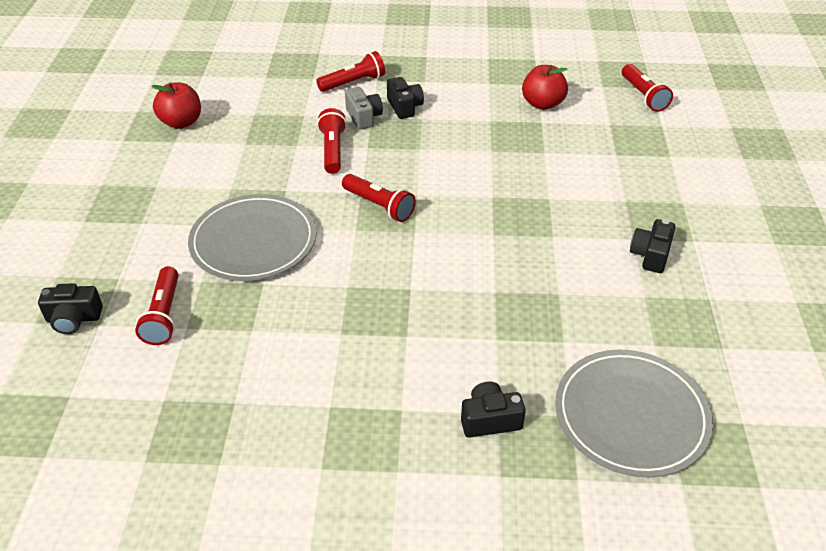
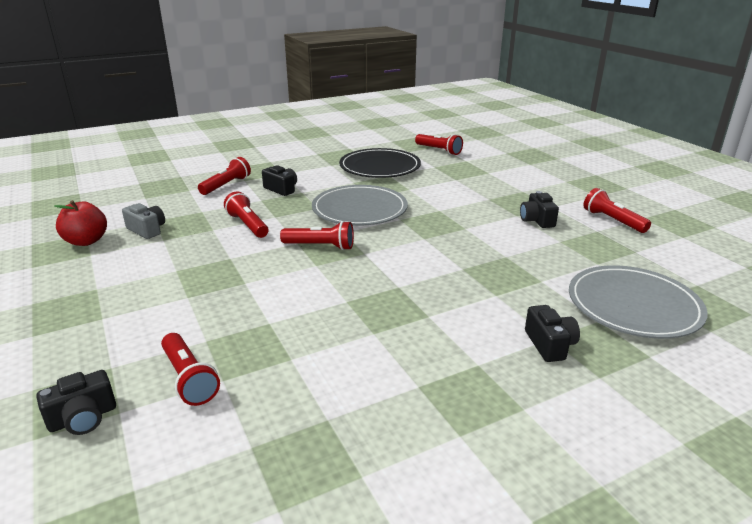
camera: 30 degrees left, 15 degrees down
grey plate [188,194,316,281] -> grey plate moved to [312,185,408,226]
grey camera [345,87,383,130] -> grey camera moved to [122,203,165,239]
black camera [461,382,526,438] -> black camera turned 120 degrees clockwise [525,305,580,362]
red apple [522,65,568,110] -> black plate [339,148,421,178]
none -> red flashlight [584,188,651,233]

